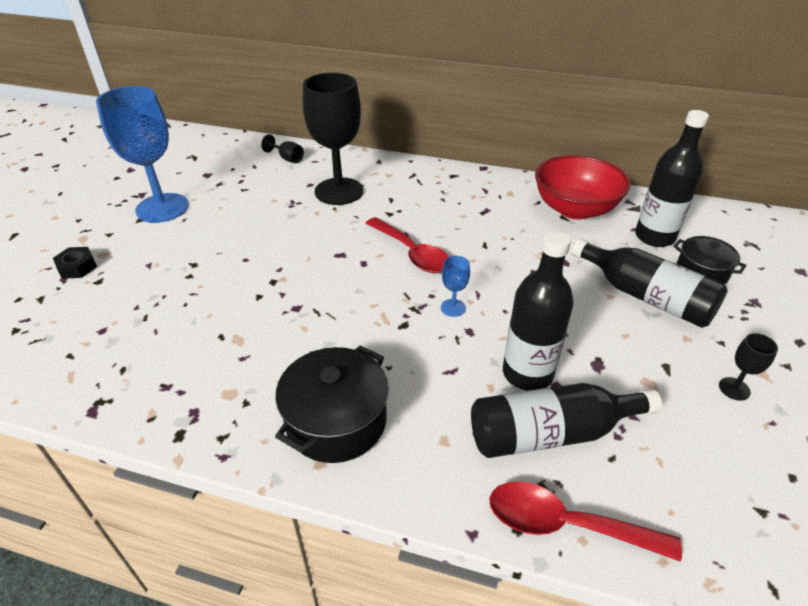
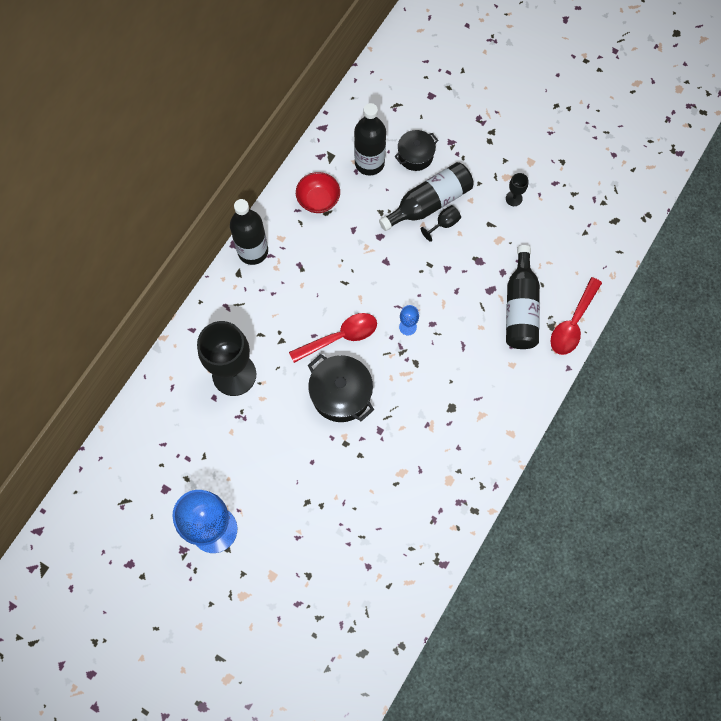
camera: 75 degrees left, 30 degrees up
black nut [53,247,97,279] -> none
black goblet [261,134,304,163] -> black goblet moved to [421,205,461,242]
black pot [275,345,389,463] -> black pot moved to [308,354,374,422]
black bottle [503,231,574,391] -> black bottle moved to [230,199,268,265]
red bowl [535,155,630,220] -> red bowl [296,172,340,213], size x0.60

